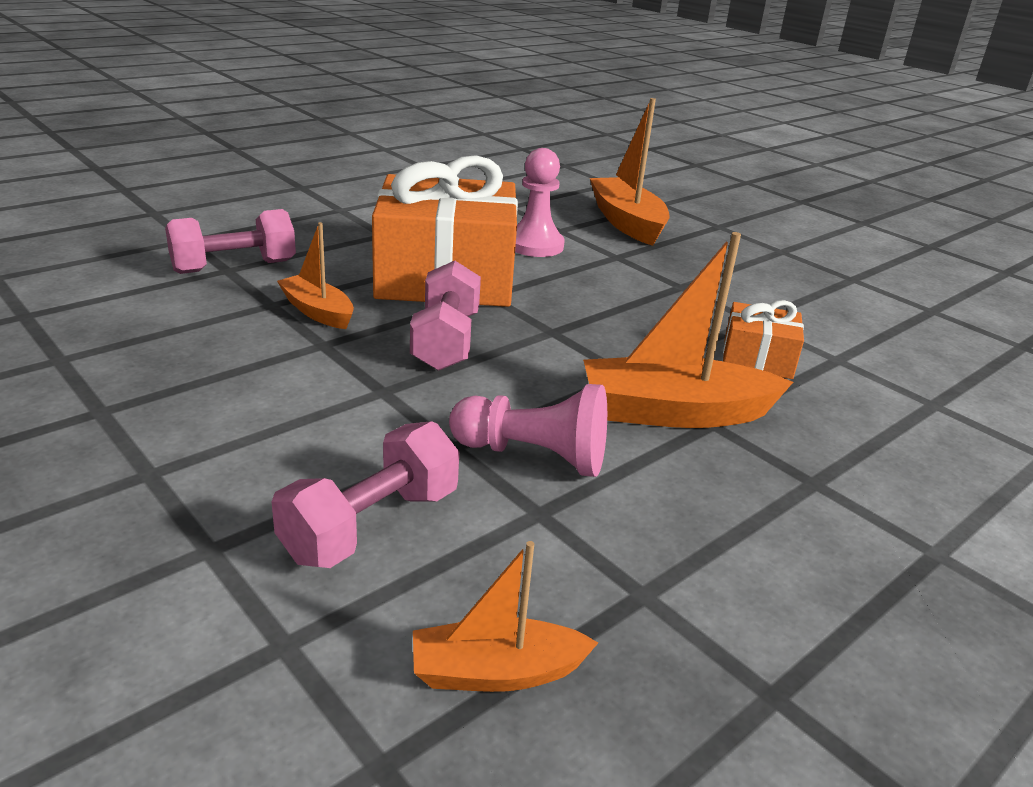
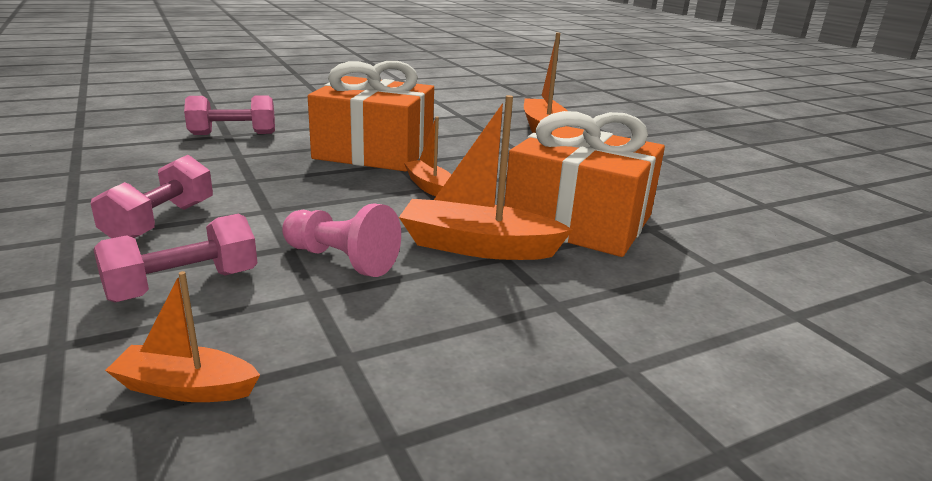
camera: 15 degrees right, 5 degrees down
orange boat [277,222,354,329] -> orange boat moved to [404,117,451,196]
pink dumbbell [410,261,481,371] -> pink dumbbell moved to [91,155,213,238]
pink pawn [515,148,565,257] -> none
orange gift [723,300,804,379] -> orange gift [504,111,665,257], size x2.16

